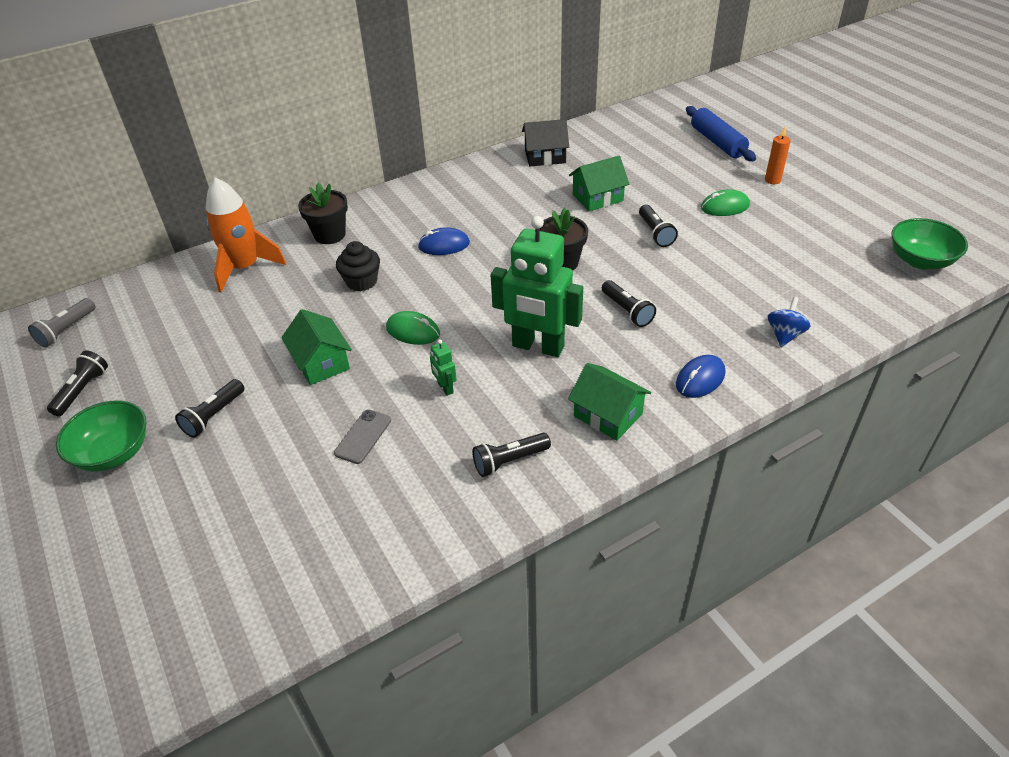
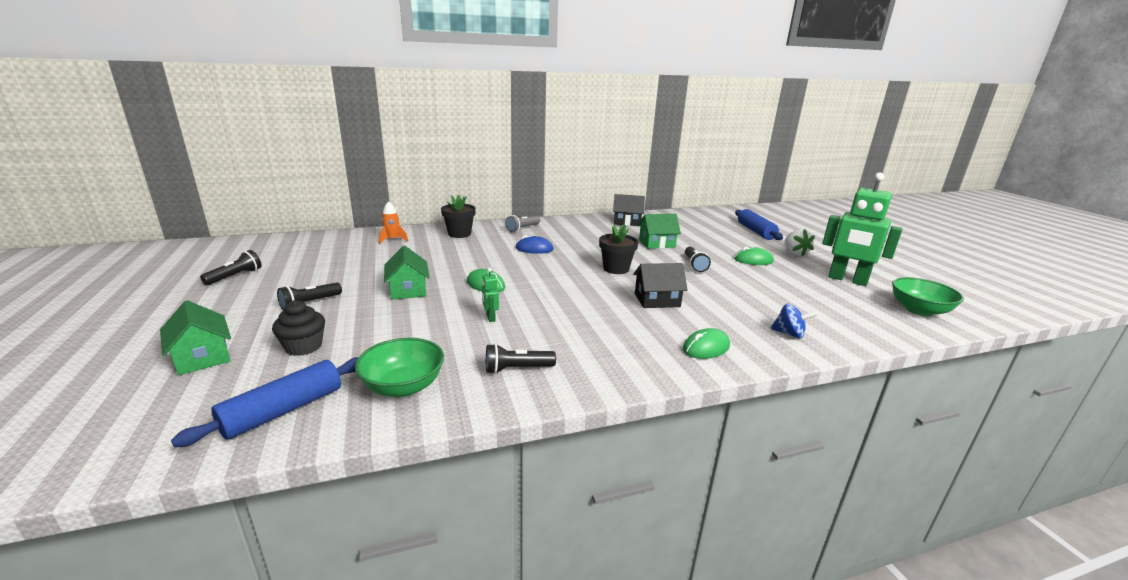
camera: 10 degrees right, 20 degrees down
grey flashlight [28,298,96,347] -> grey flashlight moved to [505,215,540,232]
green bowl [56,400,146,472] -> green bowl moved to [355,338,444,397]
orange rocket [206,178,286,292] -> orange rocket [379,201,408,244], size x0.54
grey phone [334,409,391,464] -> none
black cupcake [336,241,380,291] -> black cupcake moved to [272,300,325,356]
green robot [491,216,583,357] -> green robot moved to [822,172,903,286]
green house [568,363,651,441] -> green house moved to [160,300,231,375]
black flashlight [602,280,656,327] -> black house [633,263,688,308]
blue mouse [676,355,725,398] -> green mouse [683,328,730,359]
orange candle [765,126,791,184] -> white strawberry [785,229,815,257]
blue spinning top [768,297,811,347] -> blue spinning top turned 75 degrees clockwise [770,303,817,338]
none -> blue rolling pin [171,357,359,447]

